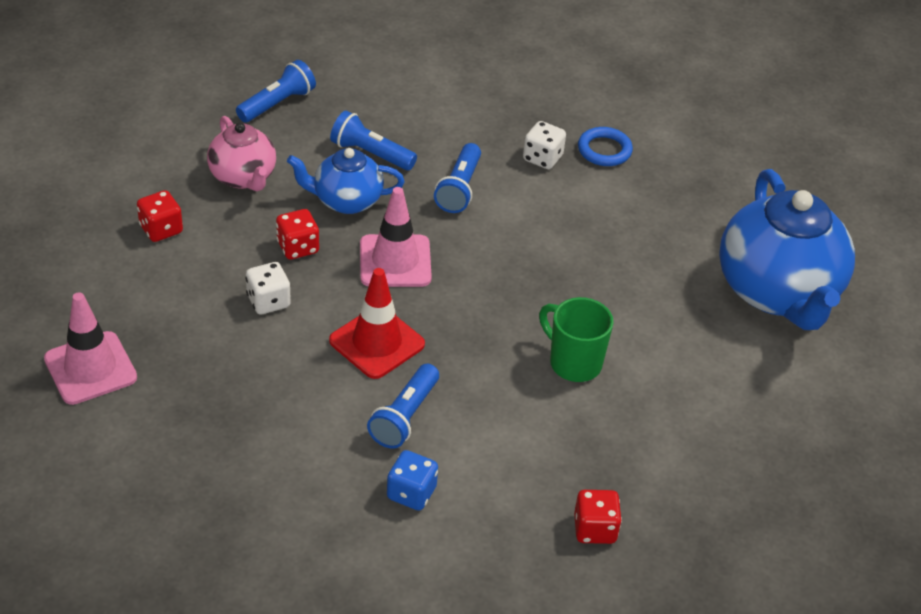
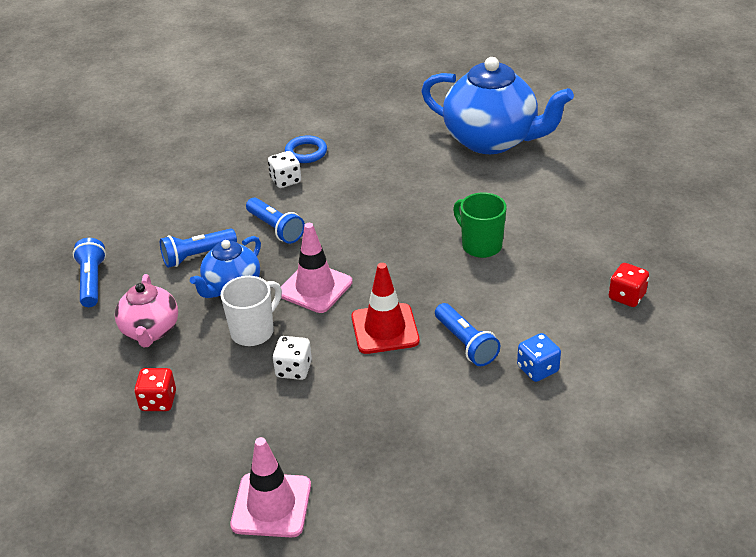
camera: 50 degrees left, 5 degrees down
pink teapot [207,116,276,191] -> pink teapot turned 75 degrees clockwise [115,274,178,347]
red dice [276,209,319,259] -> white mug [221,276,282,346]
green mug [539,297,614,382] -> green mug turned 60 degrees clockwise [453,192,507,258]

